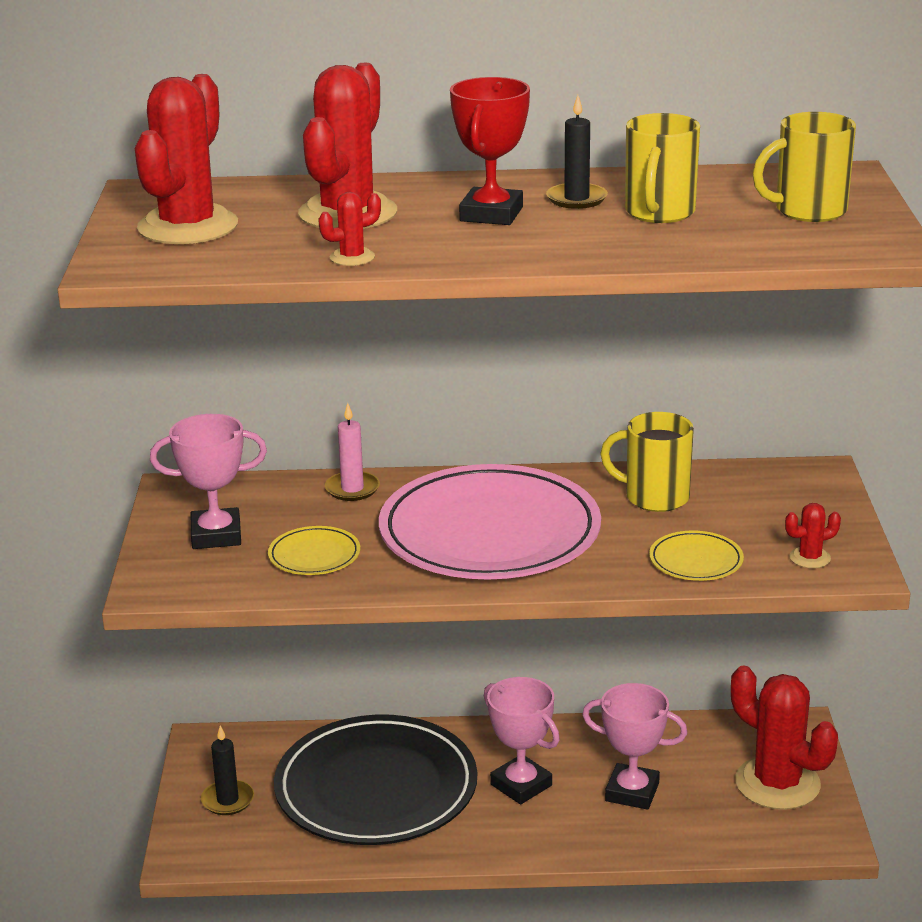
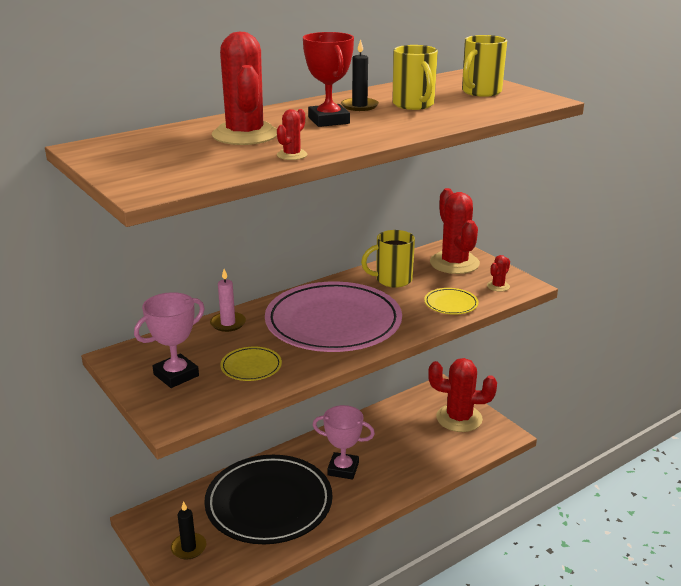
camera: 35 degrees left, 0 degrees up
red cactus [135,74,238,244] -> red cactus moved to [430,188,480,274]
pink trophy [582,683,687,810] -> none

